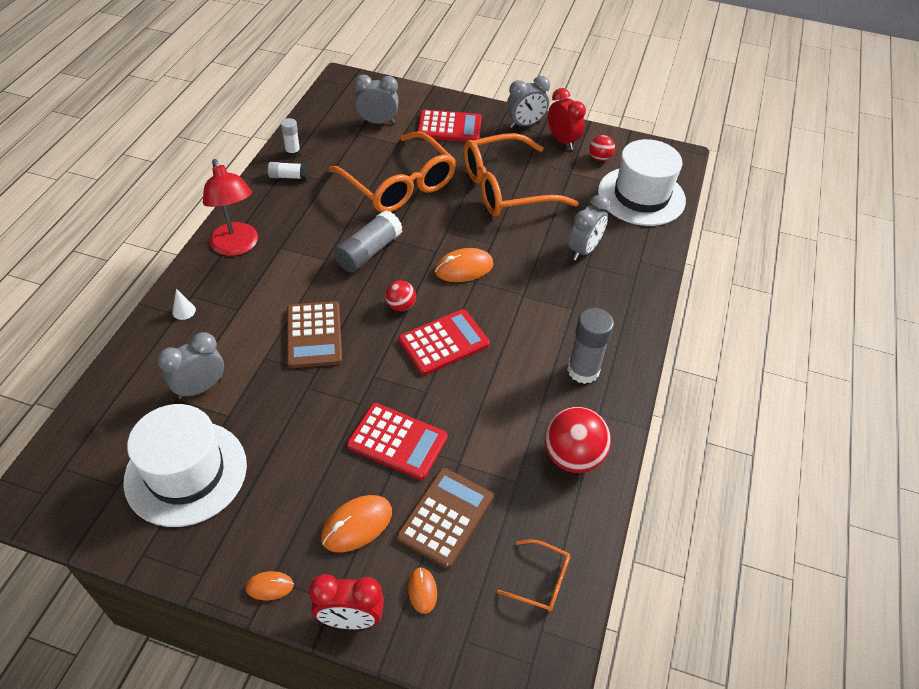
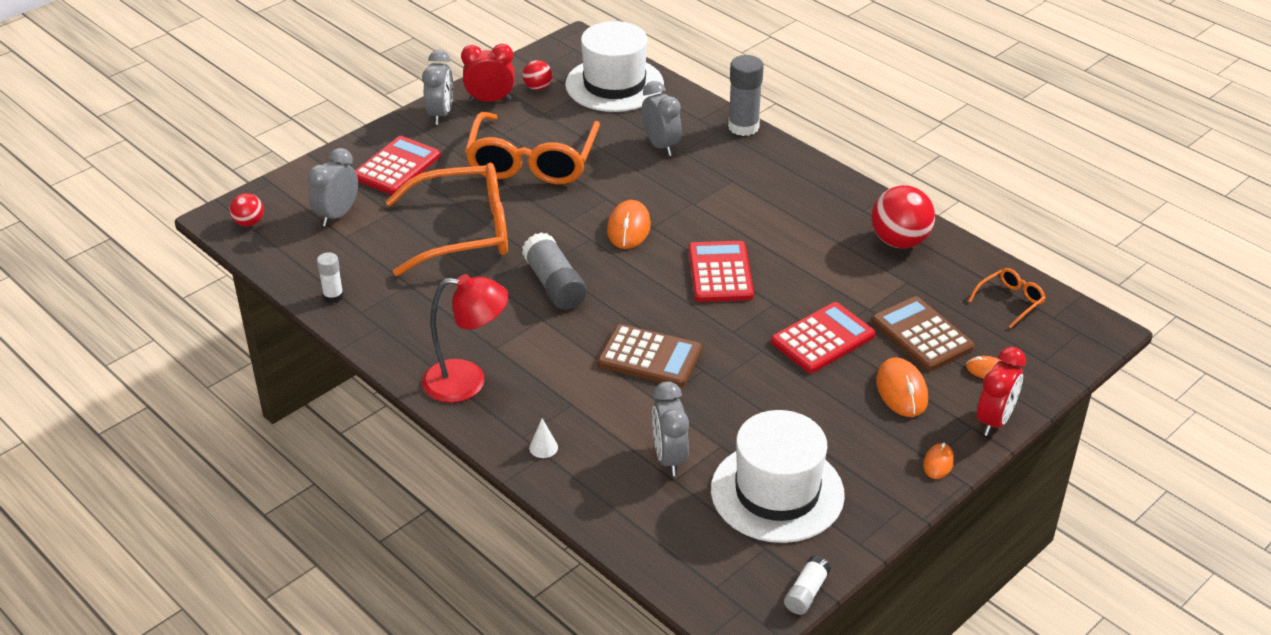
camera: 60 degrees left, 10 degrees down
white glue stick [268,162,308,179] -> white glue stick moved to [784,556,831,615]
red ball [385,281,416,311] -> red ball moved to [230,193,264,227]
grey glue stick [567,308,614,384] -> grey glue stick moved to [728,55,764,136]

